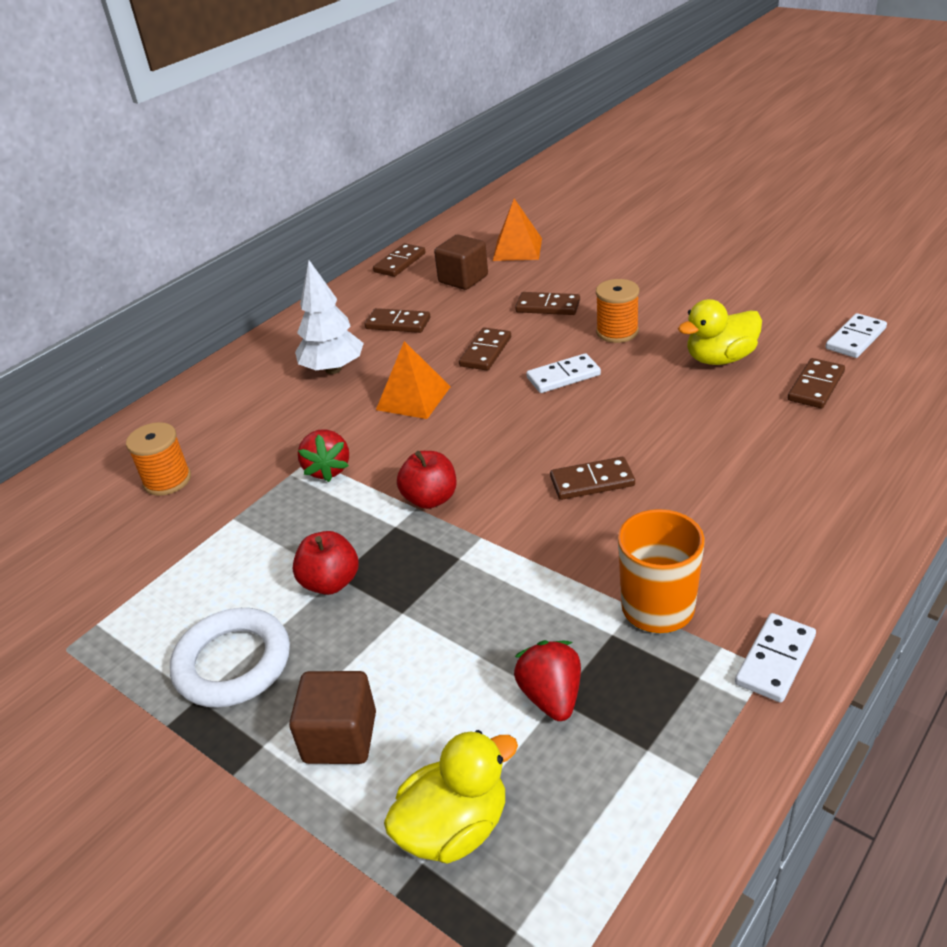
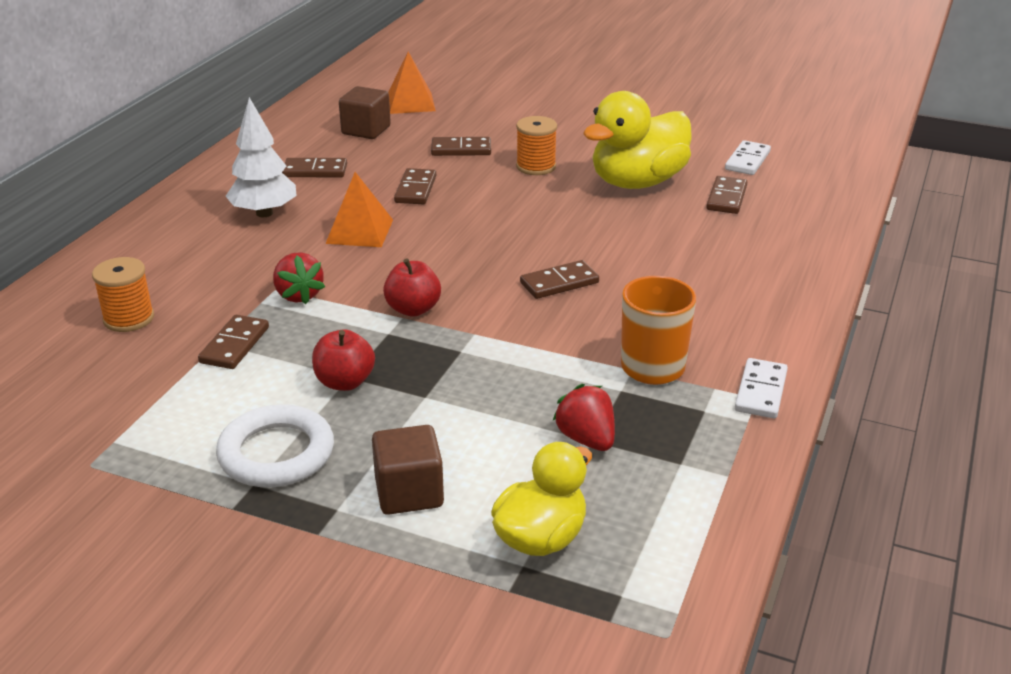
camera: 20 degrees left, 5 degrees down
brown domino [373,243,426,277] -> brown domino moved to [198,315,269,369]
white domino [526,353,601,393] -> none
yellow duck [678,299,762,365] -> yellow duck [583,91,692,189], size x1.56

